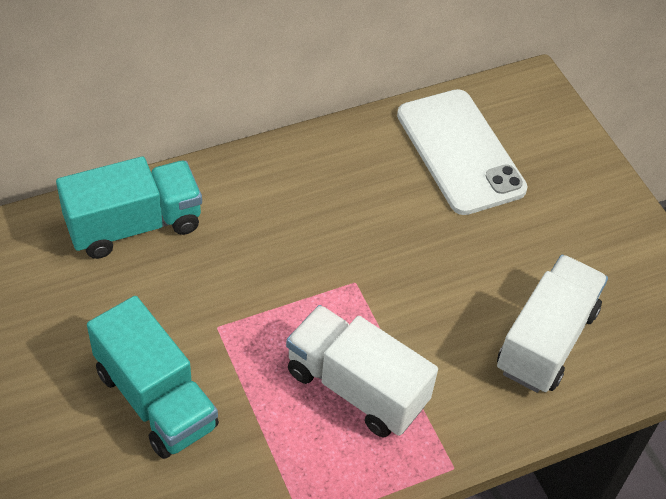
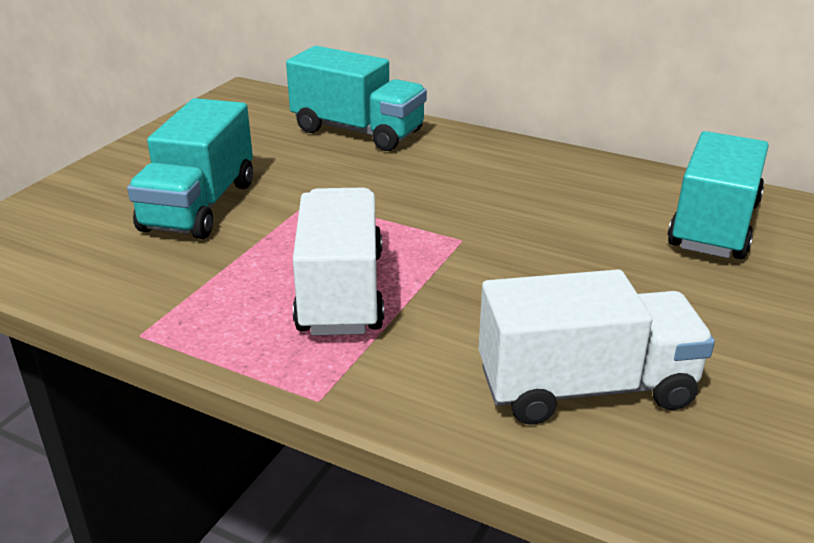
camera: 55 degrees right, 20 degrees down
white phone [397,89,527,215] -> turquoise truck [668,131,769,259]

